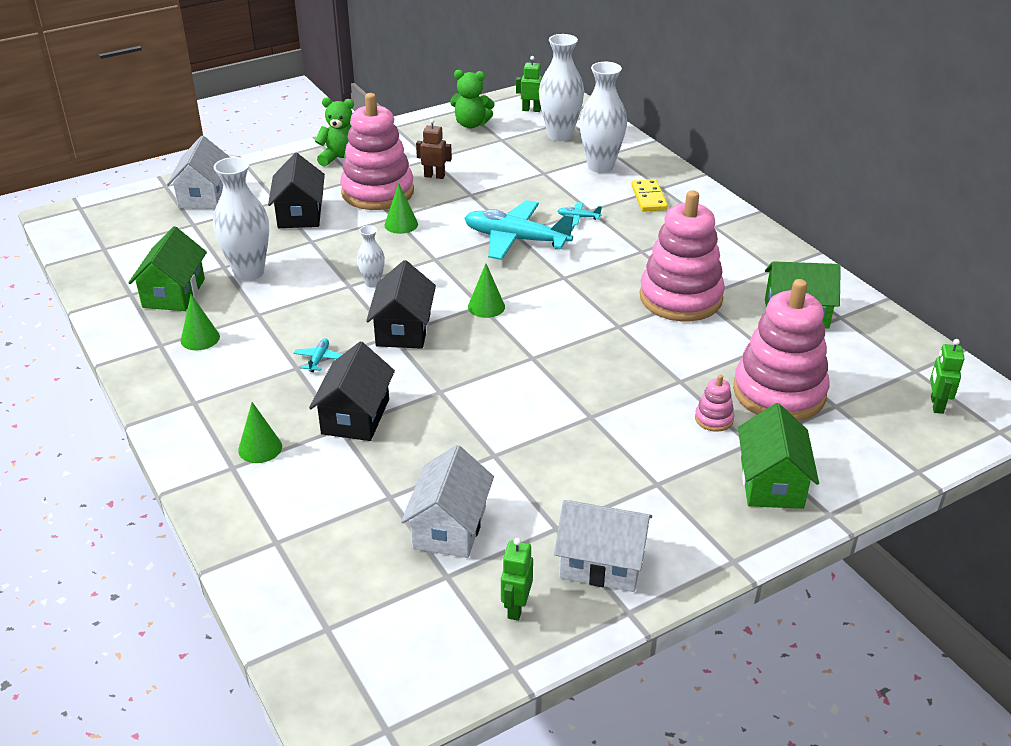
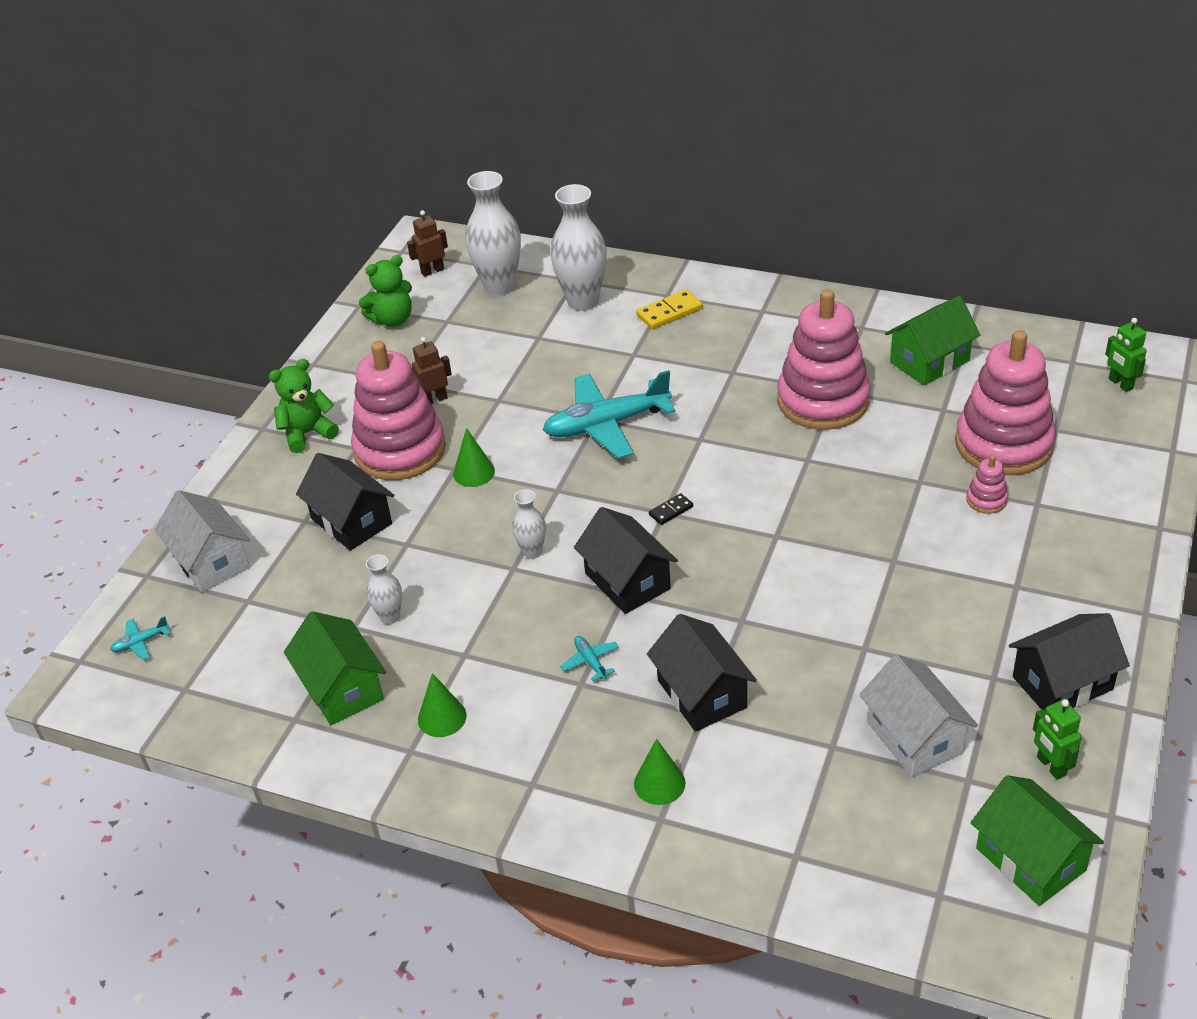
camera: 35 degrees left, 5 degrees up
white vase [213,157,269,281] -> white vase [366,554,402,624], size x0.51
green cone [468,263,505,318] -> black domino [649,493,693,525]
green robot [516,56,543,112] -> brown robot [407,210,448,277]
white house [554,500,652,592] -> black house [1009,613,1130,711]
turquoise plane [558,202,602,225] -> turquoise plane moved to [110,616,170,660]
yellow domino [631,179,668,212] -> yellow domino turned 75 degrees counterclockwise [636,289,703,329]
green house [738,403,819,509] -> green house moved to [971,775,1104,906]

